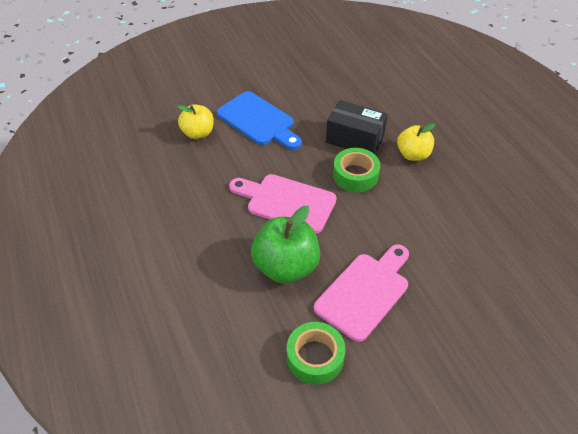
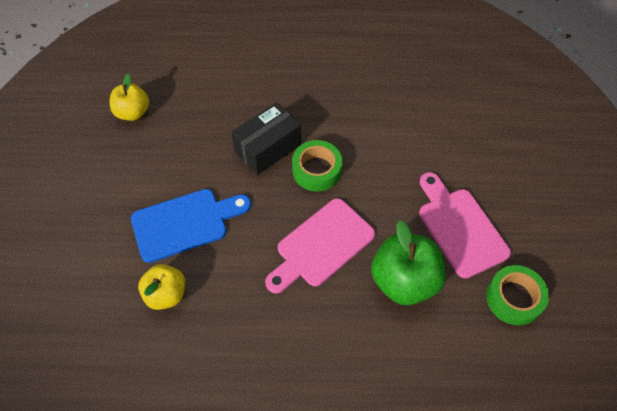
camera: 65 degrees left, 10 degrees up
yellow apple [397,123,435,161] -> yellow apple moved to [110,74,149,121]

